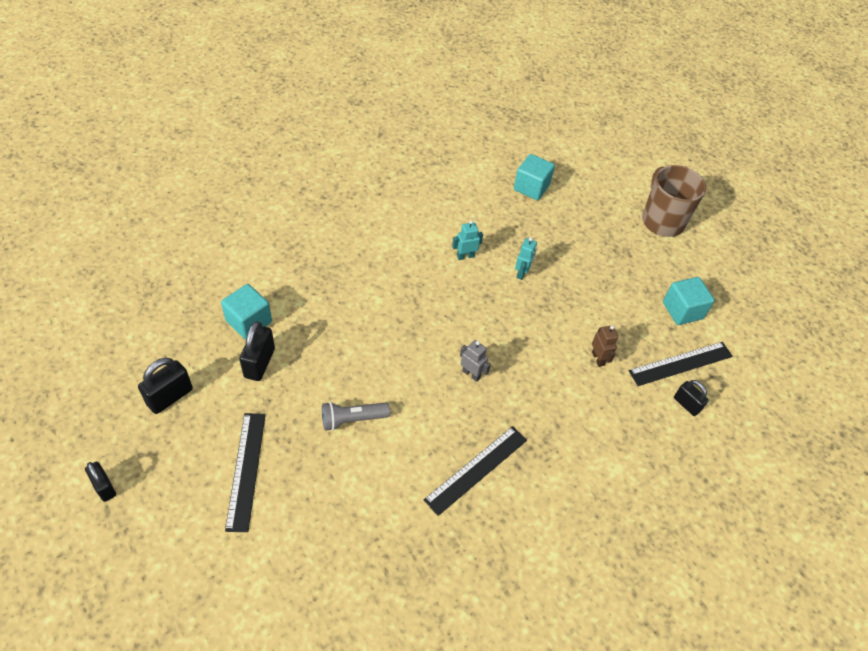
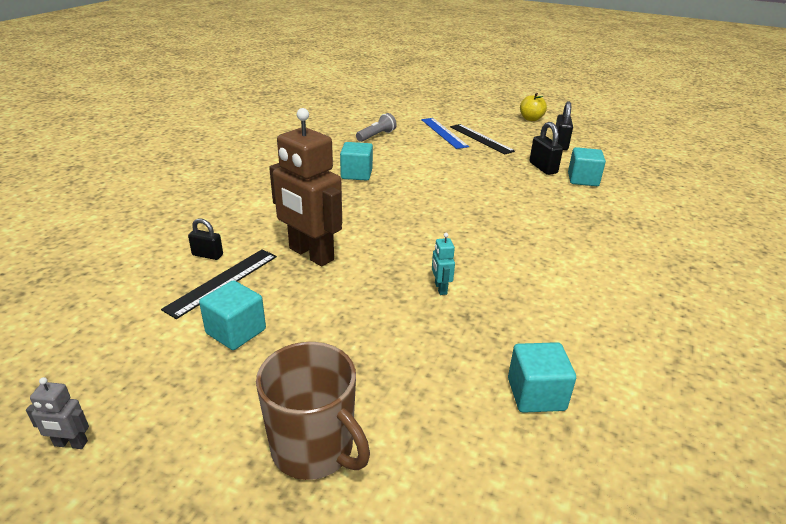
camera: 150 degrees right, 20 degrees down
black padlock [85,462,116,502] -> yellow apple [520,93,547,121]
grey flashlight [322,402,390,431] -> grey flashlight moved to [356,113,397,142]
black ruler [424,426,527,516] -> turquoise cube [340,142,373,181]
turquoise robot [452,220,483,260] -> none
grey robot [460,340,491,382] -> grey robot moved to [26,377,89,449]
brown robot [592,325,618,367] -> brown robot [269,108,342,266], size x2.47
none -> blue ruler [421,118,469,149]

